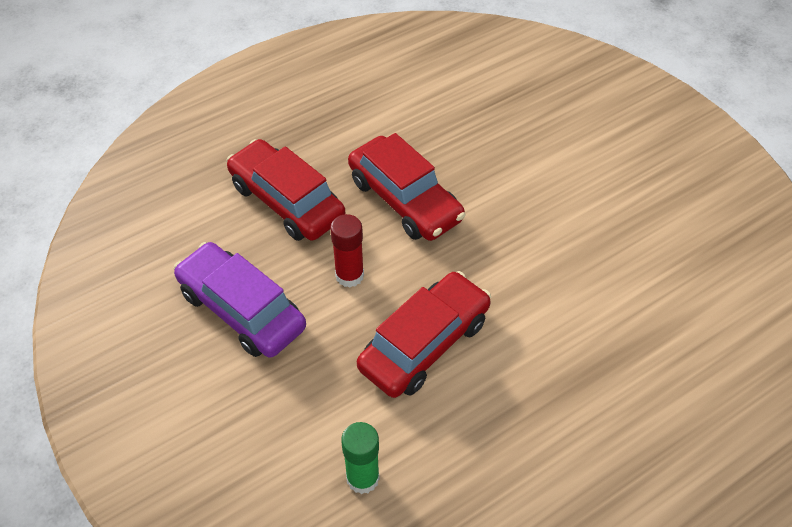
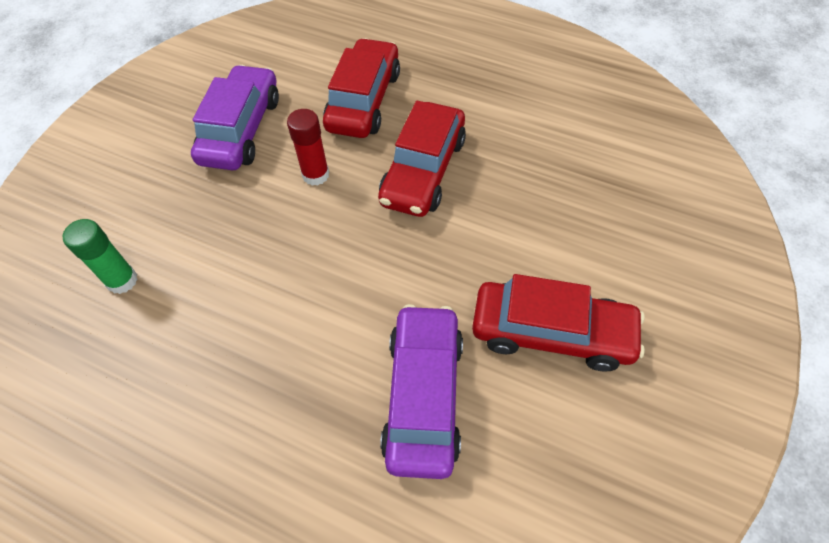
camera: 60 degrees right, 5 degrees up
red car [357,271,491,398] -> red car moved to [472,274,645,372]
none -> purple car [380,304,463,479]

